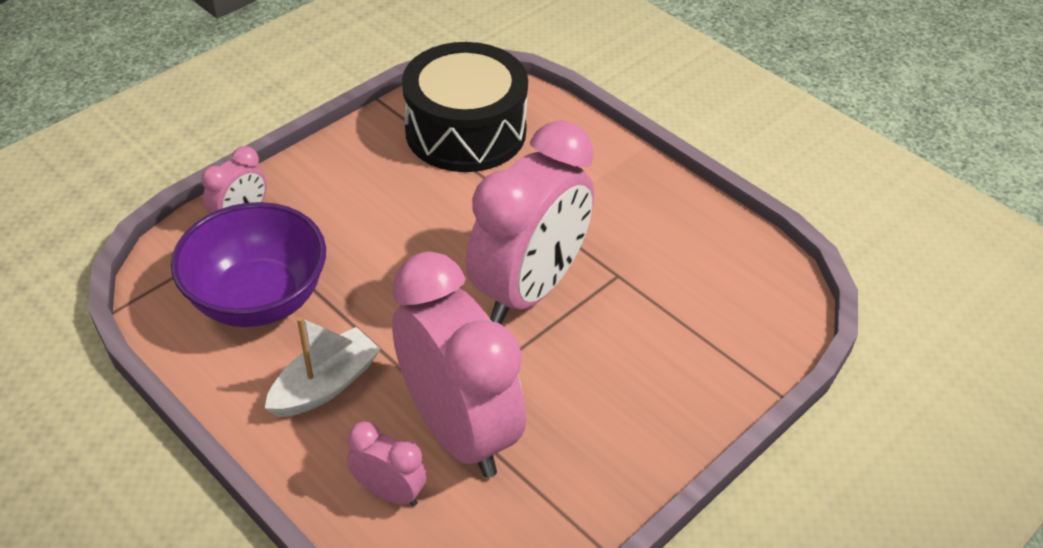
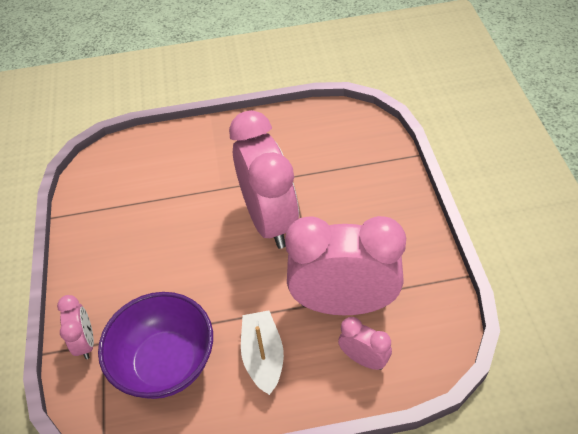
camera: 50 degrees left, 5 degrees up
pink clock [347,421,427,506] -> pink clock turned 60 degrees clockwise [338,317,392,370]
black drum [402,42,528,172] -> none

